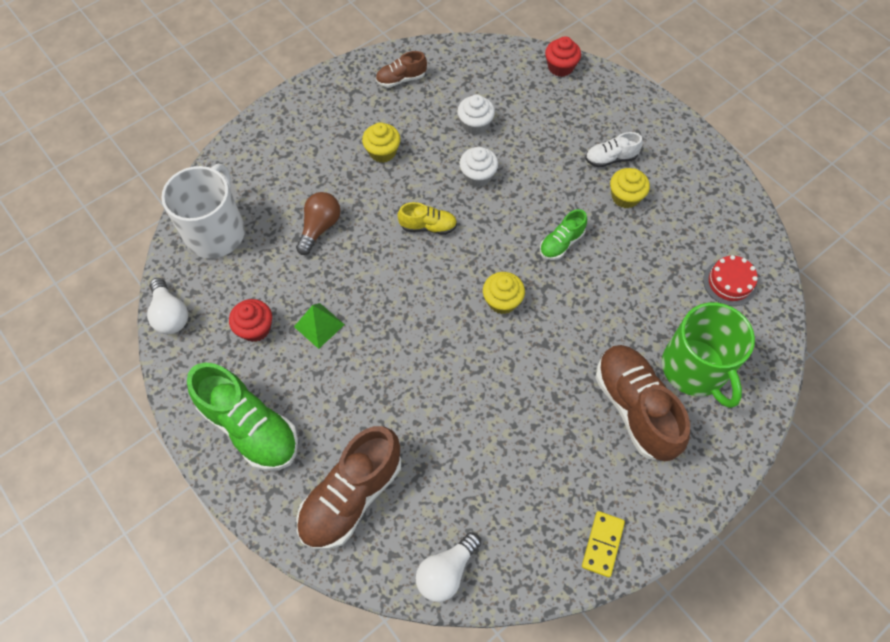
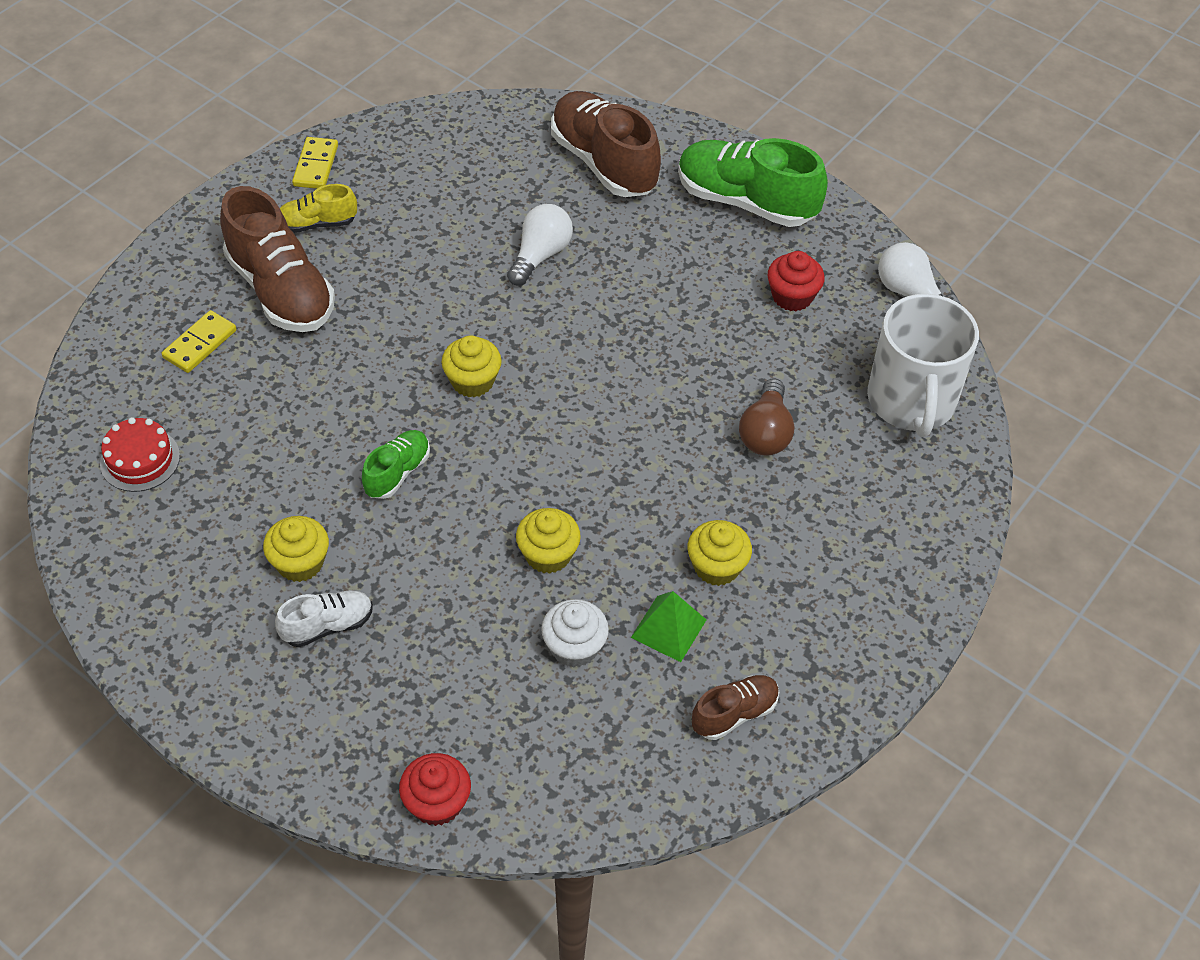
camera: 165 degrees right, 10 degrees down
green pyramid [294,303,345,349] -> green pyramid moved to [631,591,706,662]
brown shoe [297,426,401,549] -> brown shoe turned 60 degrees counterclockwise [551,91,661,197]
yellow shoe [398,202,457,235] -> yellow shoe moved to [280,184,357,233]
white light bulb [416,532,481,602] -> white light bulb moved to [507,204,573,286]
white cupcake [460,147,498,187] -> yellow cupcake [516,508,581,574]
green mug [662,302,755,408] -> yellow domino [162,310,236,373]

